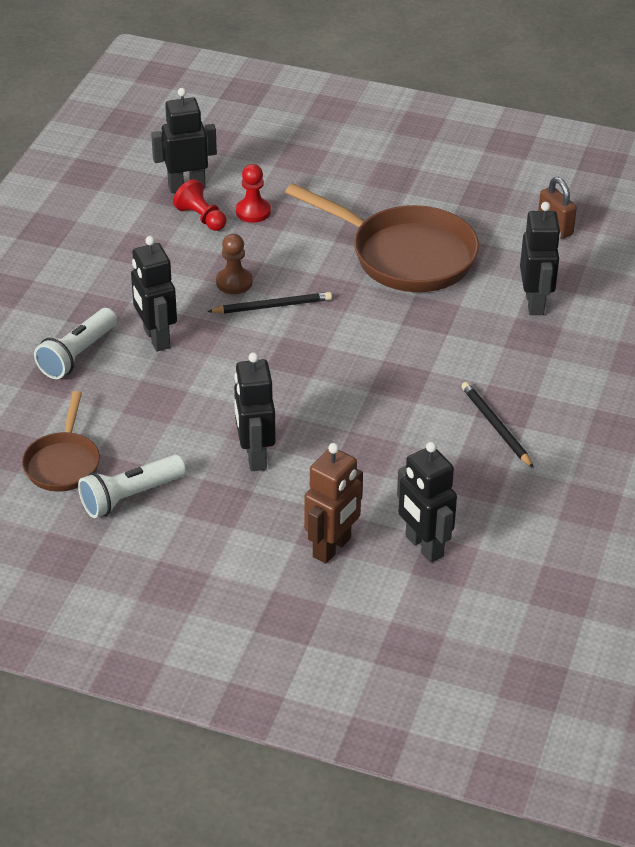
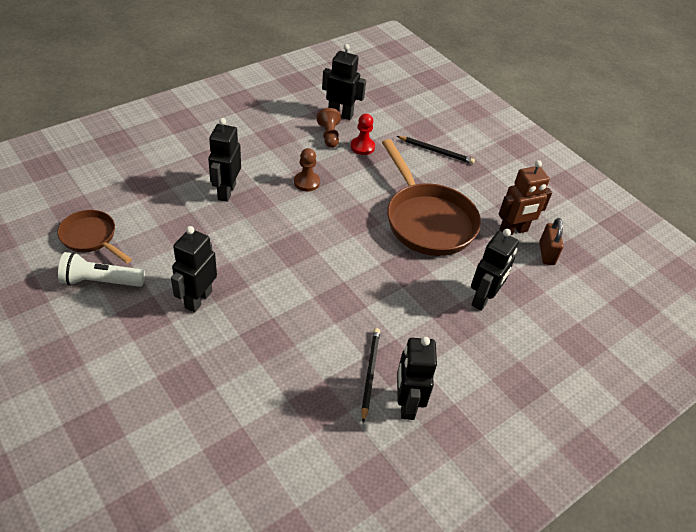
camera: 30 degrees right, 5 degrees up
brown pan [22,391,100,491] -> brown pan turned 90 degrees clockwise [57,210,132,263]
white flashlight [34,308,117,379] -> none
red pawn [173,179,227,231] -> brown pawn [317,108,341,148]
black pencil [207,292,332,314] -> black pencil moved to [397,136,475,164]
brown robot [304,443,363,564] -> brown robot moved to [499,160,552,235]
black robot [397,442,457,563] -> black robot moved to [397,337,437,420]

